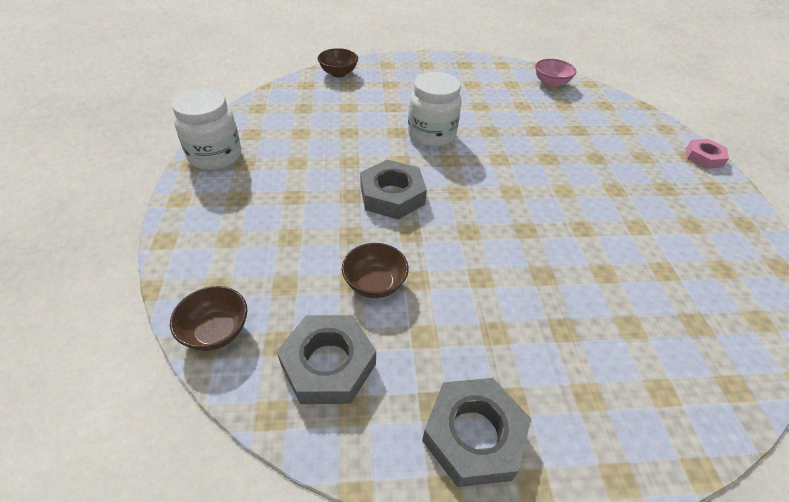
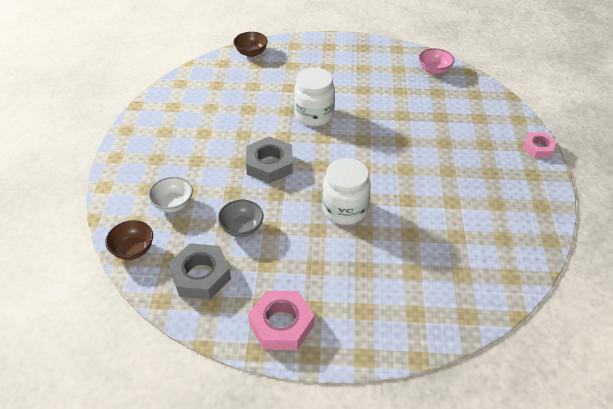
camera: 10 degrees right, 0 degrees up
white jar [172,89,241,170] -> white jar moved to [322,158,371,225]
brown bowl [342,243,409,298] -> grey bowl [218,200,264,237]
grey nut [422,378,531,487] -> pink nut [248,290,315,350]
none -> white bowl [148,177,193,212]

